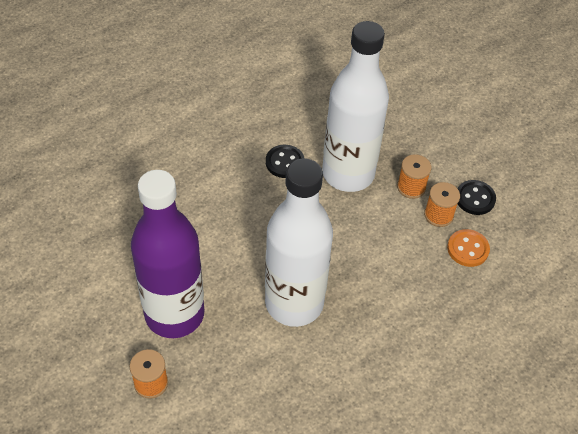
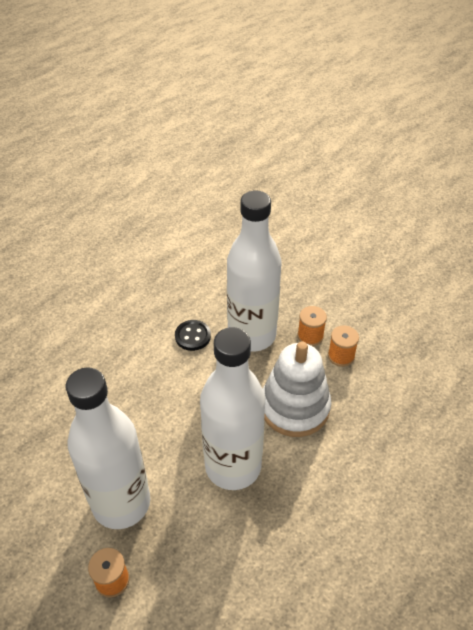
camera: 10 degrees left, 5 degrees down
purple bottle [131,170,204,338] -> white bottle [66,367,150,529]
orange button [447,229,490,267] -> none
black button [457,180,496,215] -> none
none -> white stacking toy [263,341,331,437]

